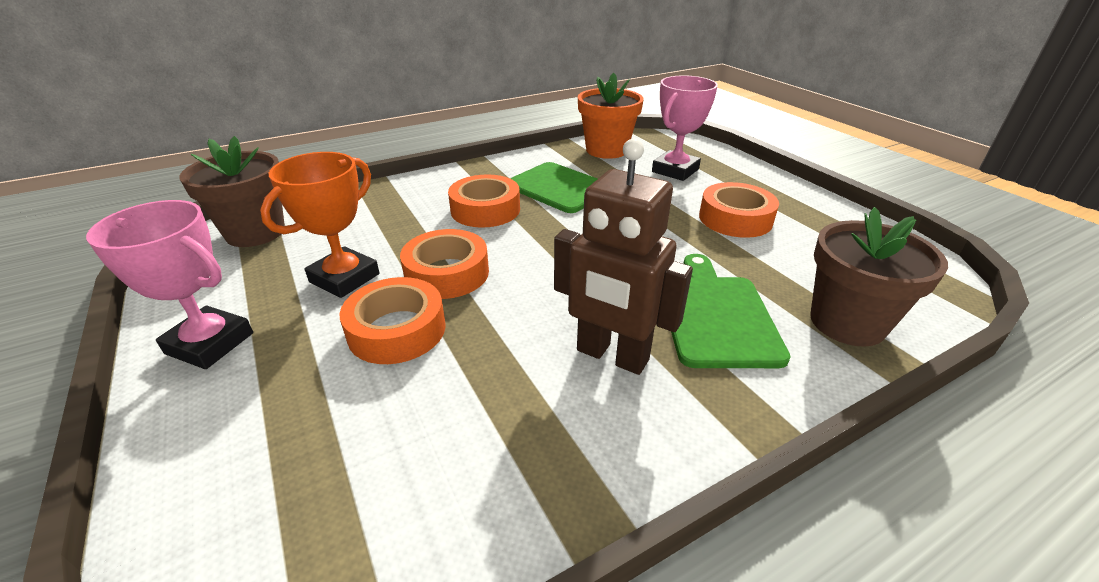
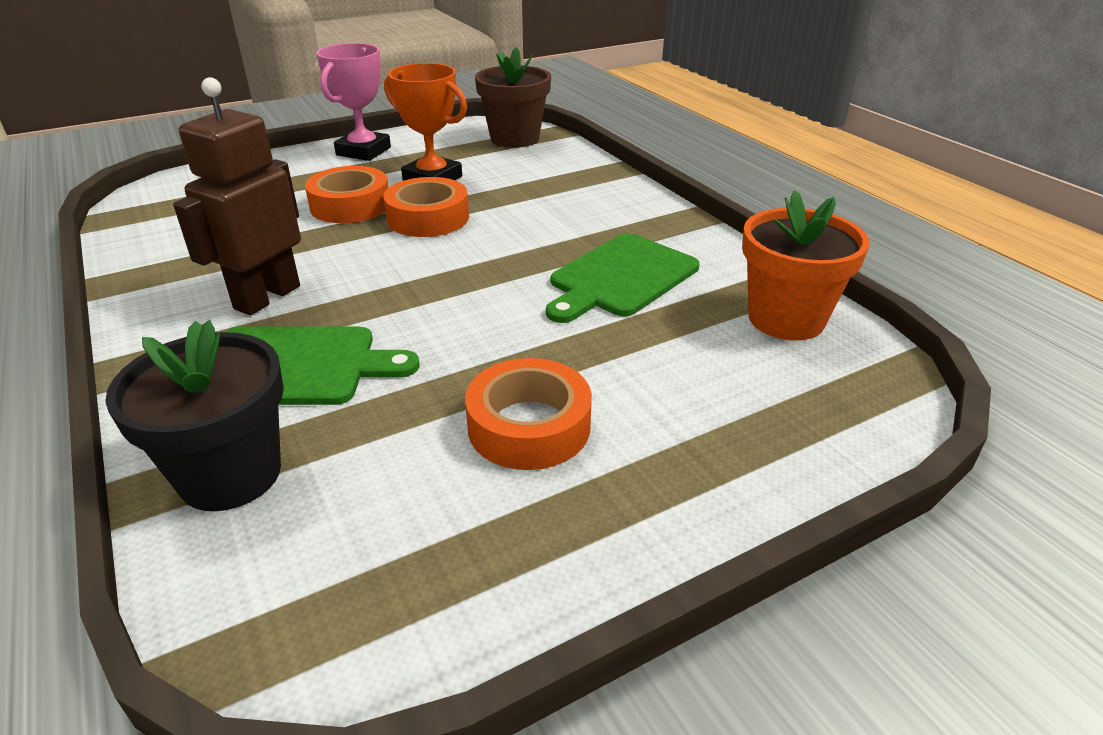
camera: 90 degrees right, 0 degrees up
orange tape [448,174,520,228] -> none
pink trophy [652,75,718,181] -> none
brown flower pot [810,207,948,347] -> black flower pot [105,320,284,511]

